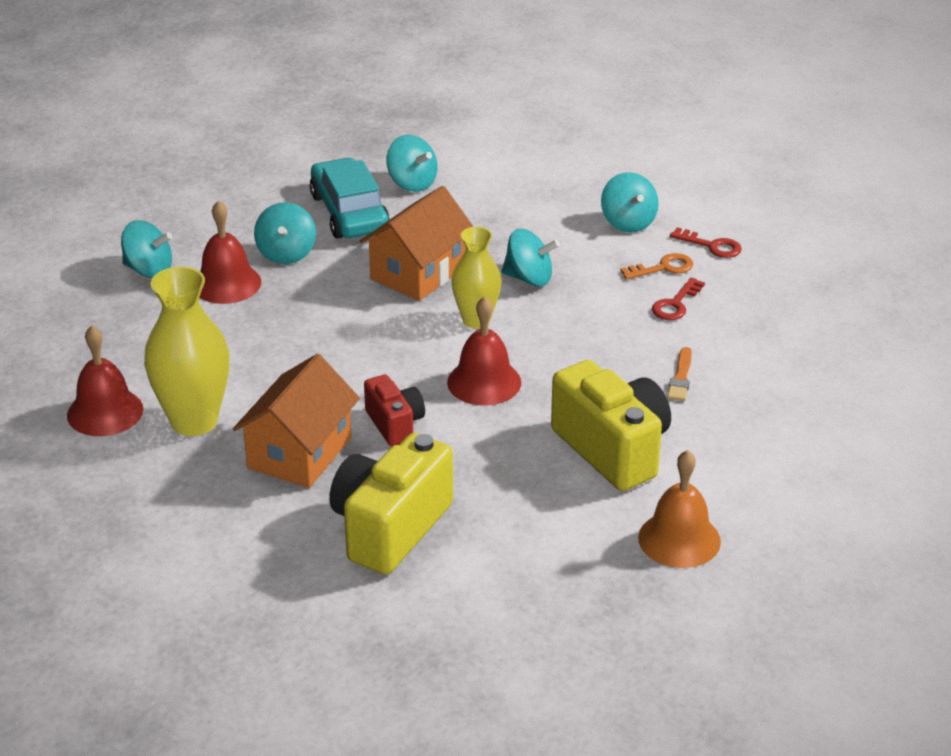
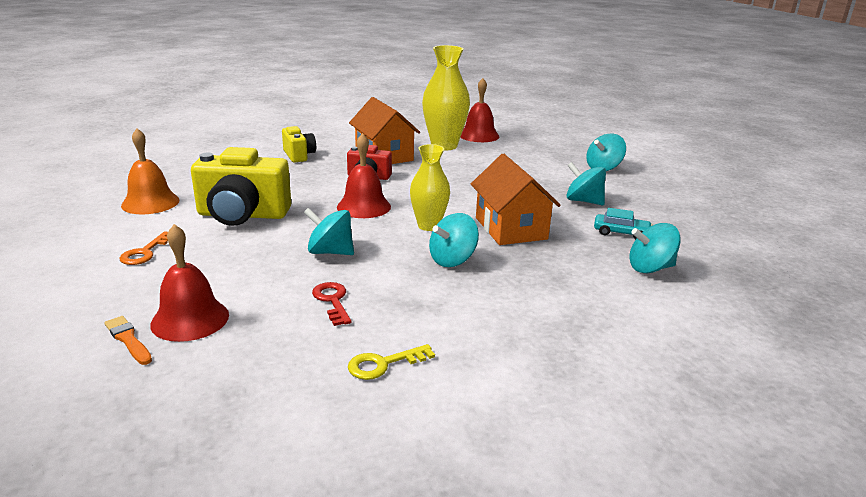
camera: 125 degrees right, 10 degrees down
red bell [199,200,261,304] -> red bell moved to [150,224,229,342]
turquoise car [310,158,390,239] -> turquoise car [594,208,653,239], size x0.52
yellow camera [329,433,453,575] -> yellow camera [282,126,316,163], size x0.55
turquoise spinning top [601,172,659,233] -> turquoise spinning top moved to [304,208,354,255]
orange key [620,253,693,280] -> orange key moved to [119,231,168,265]
orange brush [667,347,692,401] -> orange brush moved to [104,316,152,365]
red key [670,227,742,258] -> yellow key [348,344,435,380]

